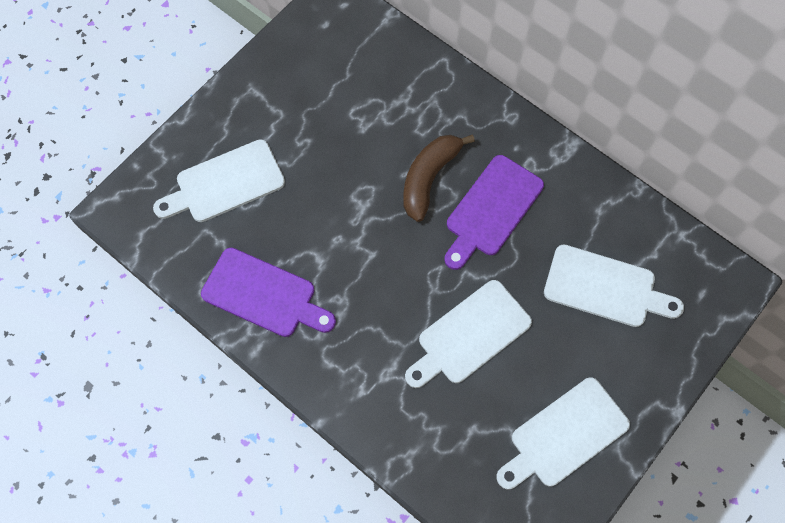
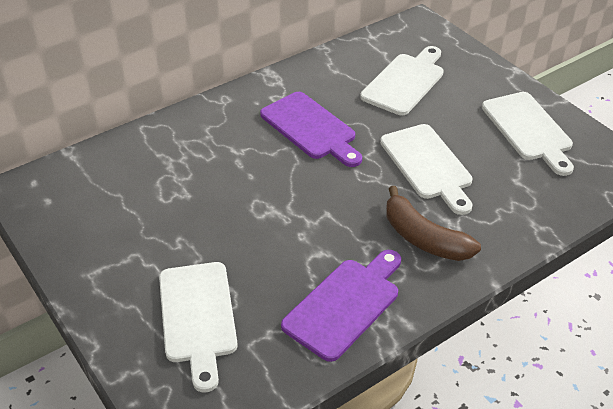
camera: 75 degrees left, 25 degrees down
brown banana [403,135,475,222] -> brown banana moved to [386,186,481,261]

